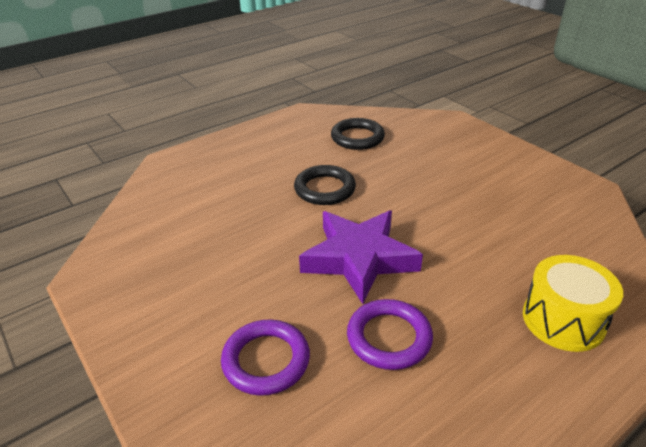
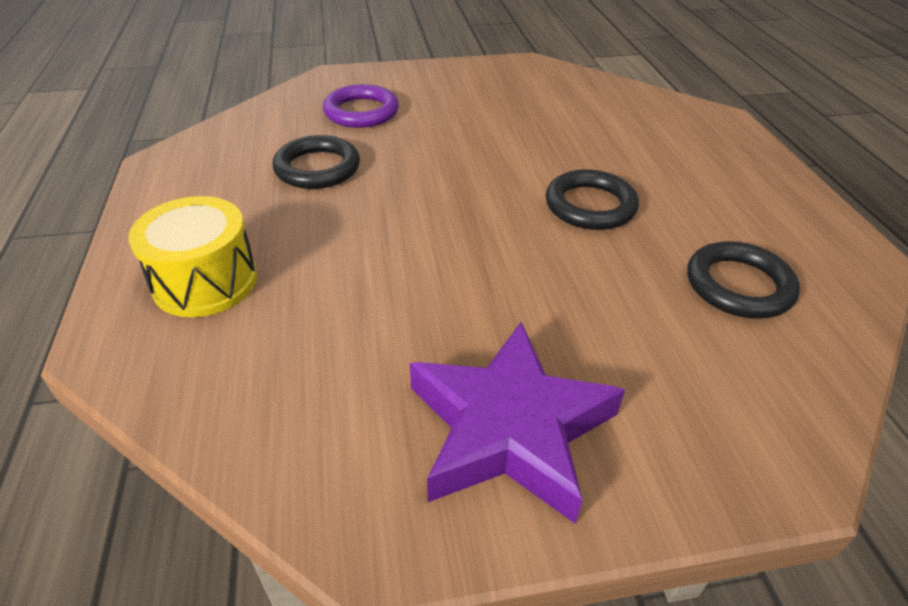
camera: 115 degrees right, 5 degrees up
purple star [299,210,423,304] -> purple star moved to [410,322,625,524]
purple ring [347,299,433,370] -> black ring [273,135,360,189]

